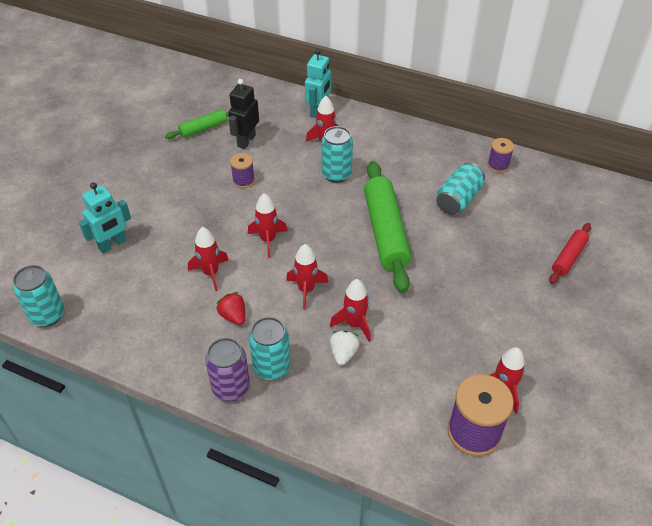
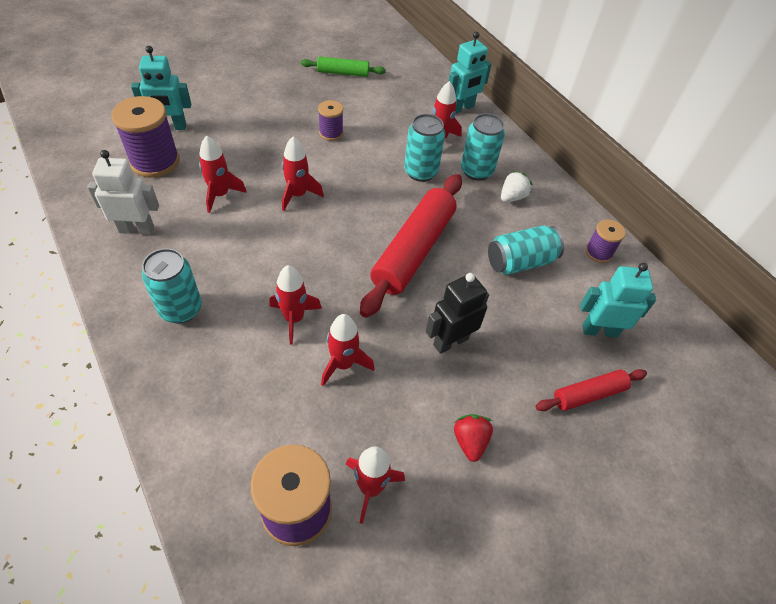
camera: 30 degrees right, 5 degrees up
turquoise can [13,265,64,327] -> turquoise can moved to [461,113,505,181]
purple can [205,338,250,402] -> none
red strawberry [216,292,245,325] -> red strawberry moved to [454,414,493,462]
black robot [228,79,259,149] -> black robot moved to [426,273,489,354]
red rocket [286,244,329,310] -> red rocket moved to [321,314,374,386]
white strawberry [330,330,360,365] -> white strawberry moved to [501,171,533,202]
green rolling pin [364,161,411,293] -> red rolling pin [360,174,462,318]
none -> white robot [87,150,159,235]
none -> purple spool [111,96,179,178]
none -> turquoise robot [580,263,656,338]

